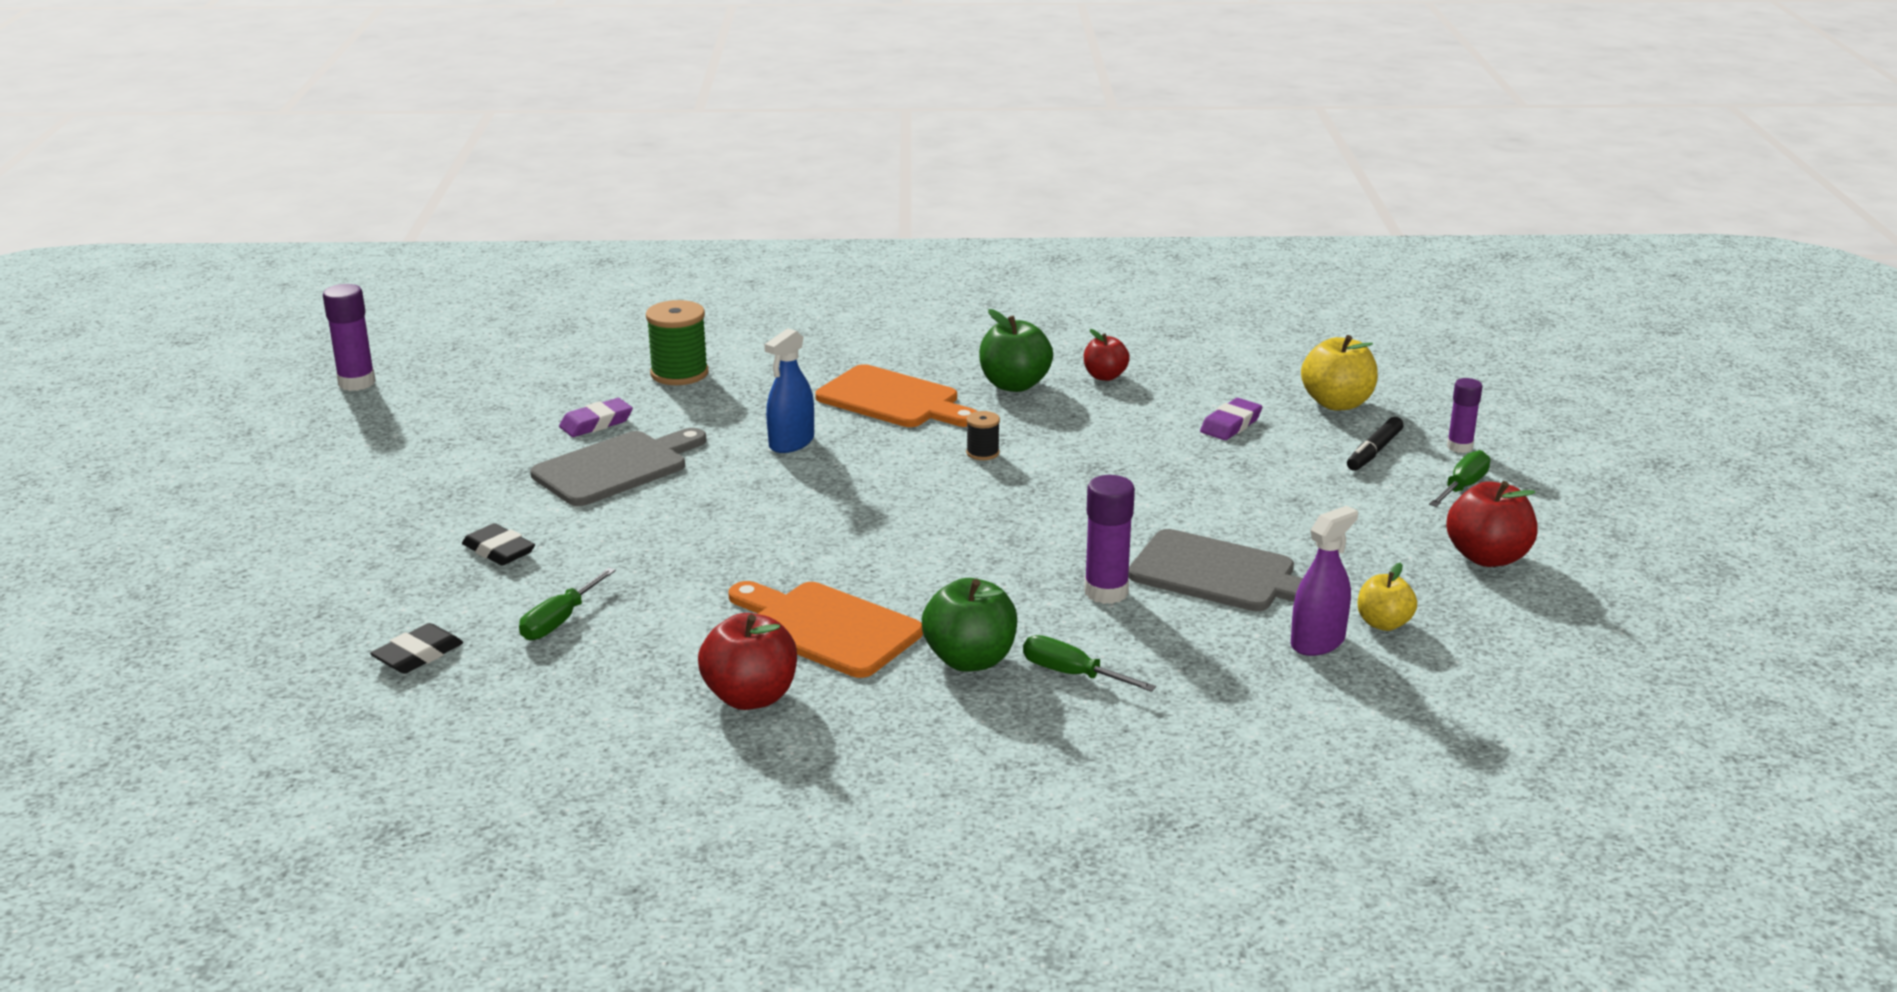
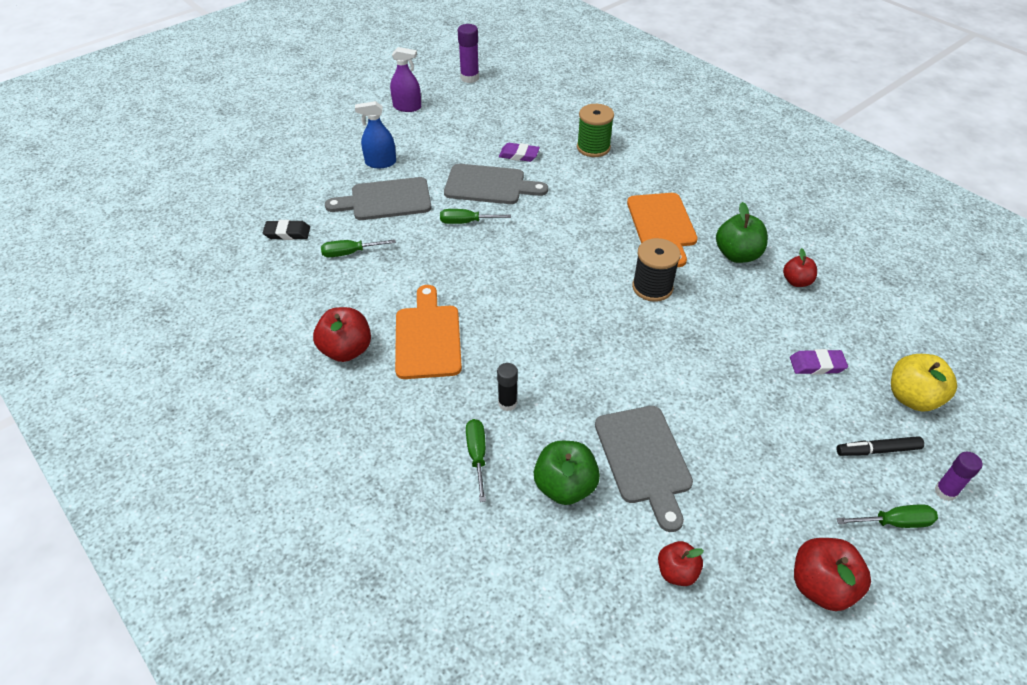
camera: 50 degrees right, 20 degrees up
black eraser [462,523,535,566] -> grey cutting board [325,177,431,220]
blue spray bottle [764,328,814,453] -> blue spray bottle moved to [355,101,396,168]
green apple [922,578,1017,672] -> green apple moved to [534,441,600,505]
black spool [966,411,1000,460] -> black spool [632,238,681,302], size x1.88
purple glue stick [1084,475,1135,604] -> none
purple spray bottle [1291,505,1358,656] -> purple spray bottle moved to [390,47,421,112]
yellow apple [1358,563,1417,631] -> red apple [658,541,704,586]
none -> green screwdriver [440,209,511,224]
none -> black glue stick [497,363,518,411]

